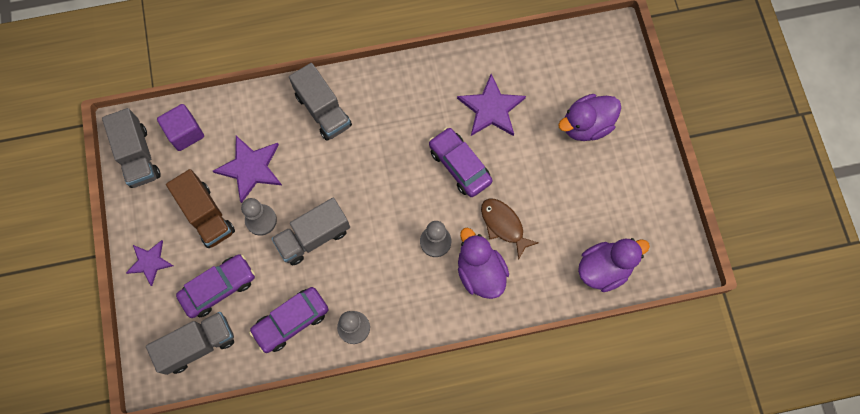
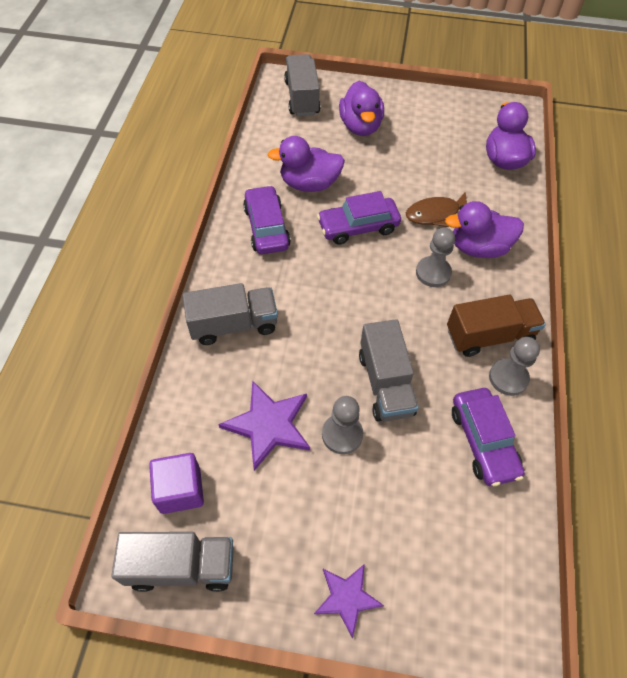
camera: 70 degrees left, 15 degrees down
grey truck [146,312,234,375] -> grey truck moved to [284,54,320,116]
brown truck [166,169,235,248] -> brown truck moved to [447,295,546,357]
purple car [176,255,255,318] -> purple car moved to [243,185,291,254]
purple star [457,74,526,136] -> purple duck [267,136,345,192]

